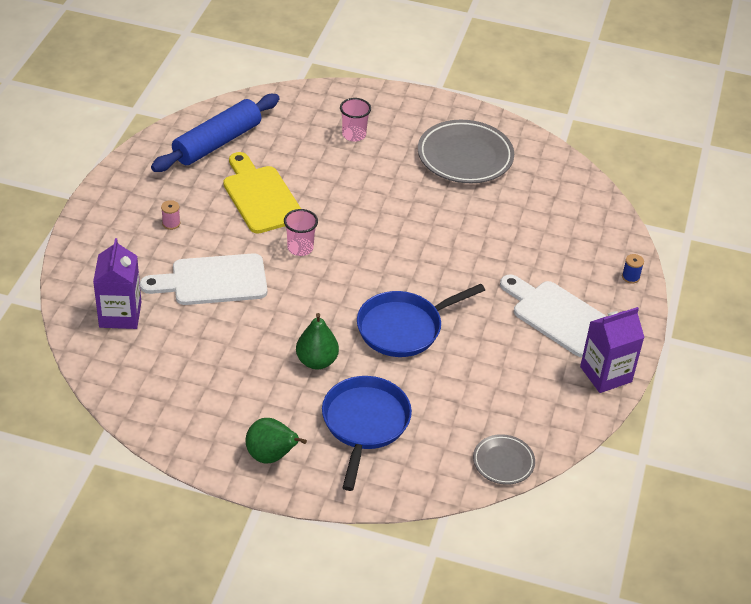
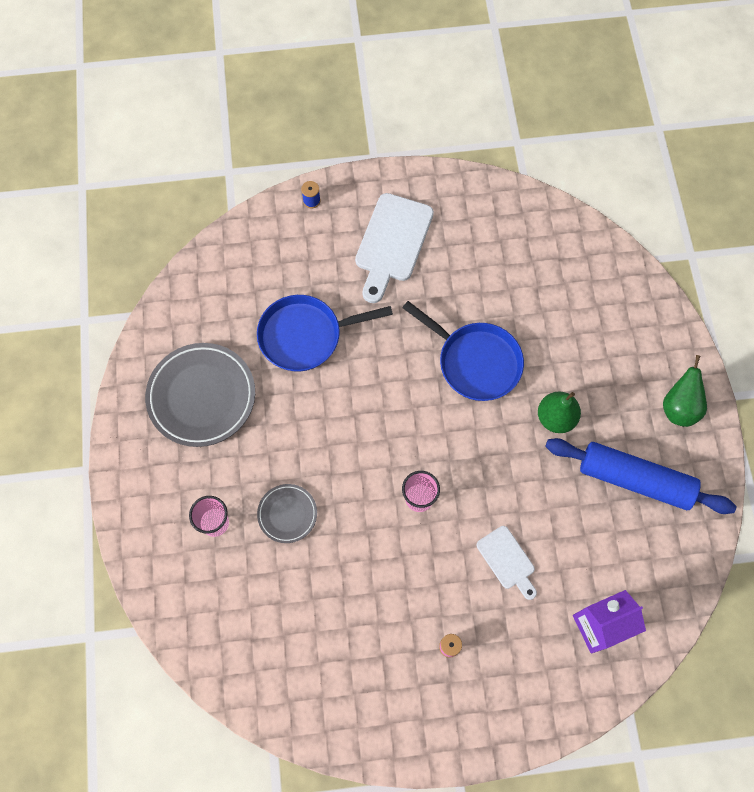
camera: 110 degrees left, 25 degrees up
white cutting board [140,253,267,305] -> white cutting board [477,526,537,600], size x0.57
blue rolling pin [151,94,280,172] -> blue rolling pin moved to [545,438,736,514]
yellow cutting board [223,152,301,234] -> none
blue pan [322,376,412,491] -> blue pan moved to [257,295,393,372]
grey plate [473,434,535,485] -> grey plate moved to [257,484,317,543]
purple carton [580,307,645,393] -> none

